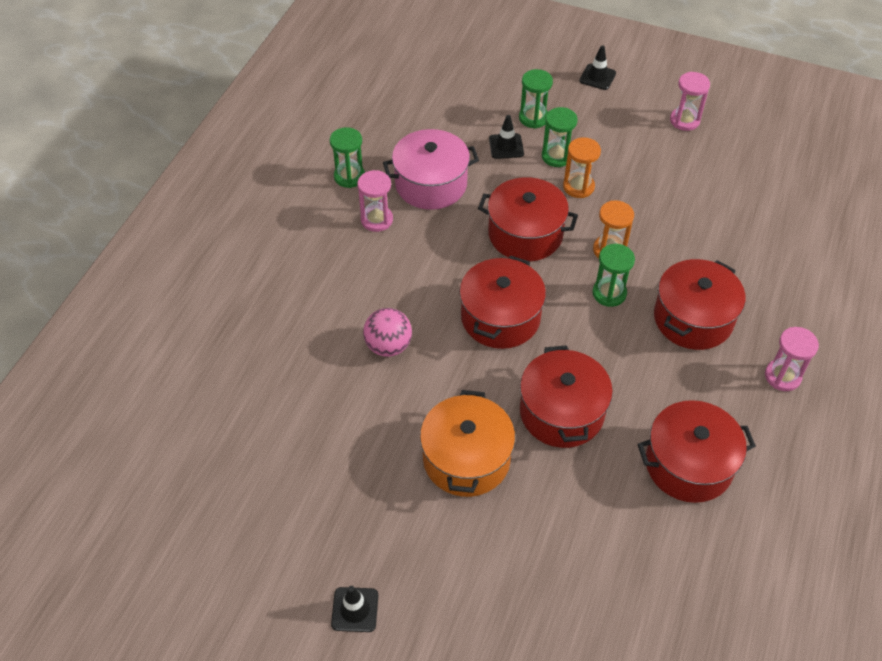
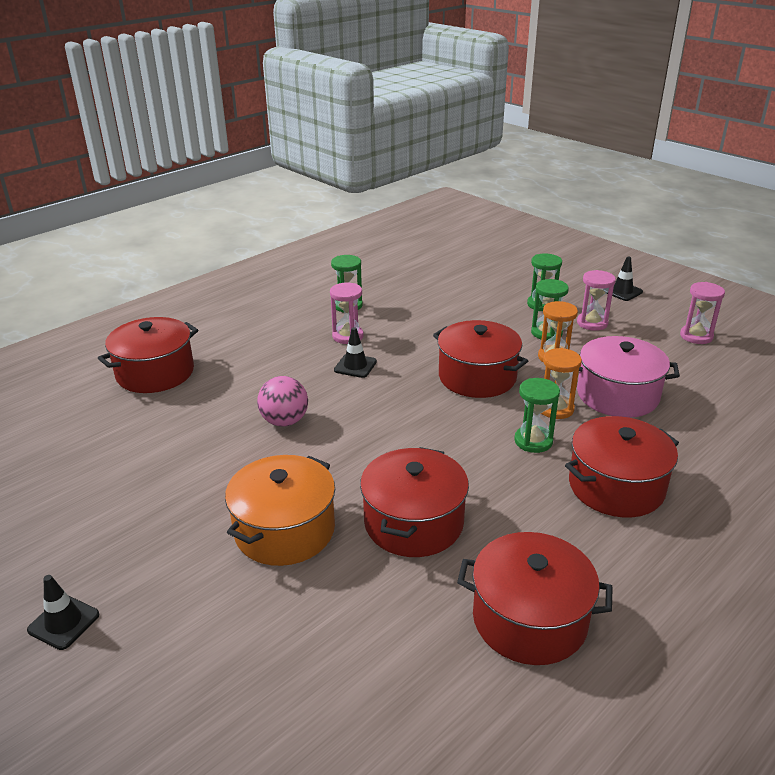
camera: 25 degrees right, 20 degrees down
pink pot [383,129,479,210] -> pink pot moved to [577,336,680,418]
red pot [459,255,546,349] -> red pot moved to [98,317,198,393]
black traffic cone [489,115,524,159] -> black traffic cone moved to [334,327,377,378]
pink hourglass [765,327,819,391] -> pink hourglass moved to [577,270,616,331]

